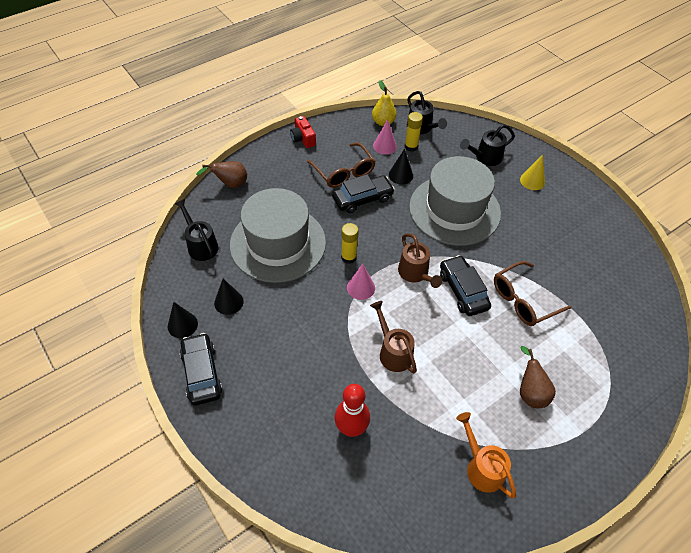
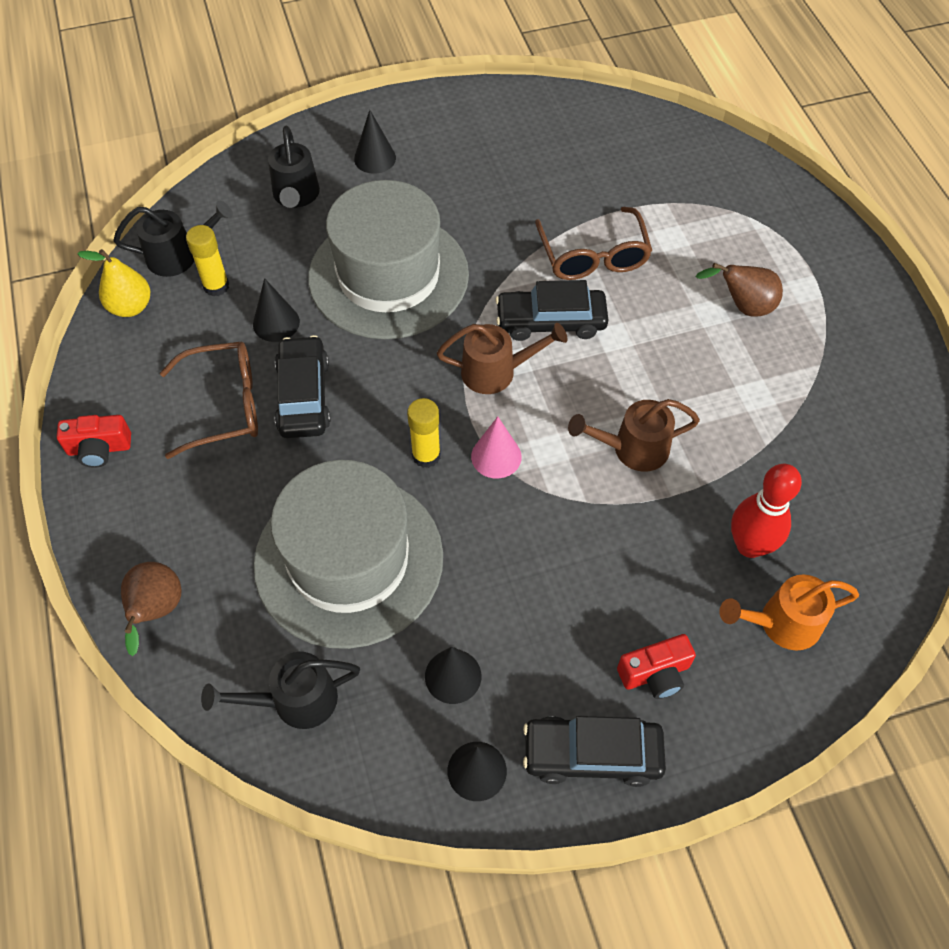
camera: 70 degrees left, 5 degrees up
pink cone [373,119,397,155] -> none
orange watering can [456,412,516,498] -> orange watering can moved to [719,575,859,651]
yellow cone [520,155,545,190] -> black cone [354,110,396,174]
none -> red camera [617,634,696,699]

